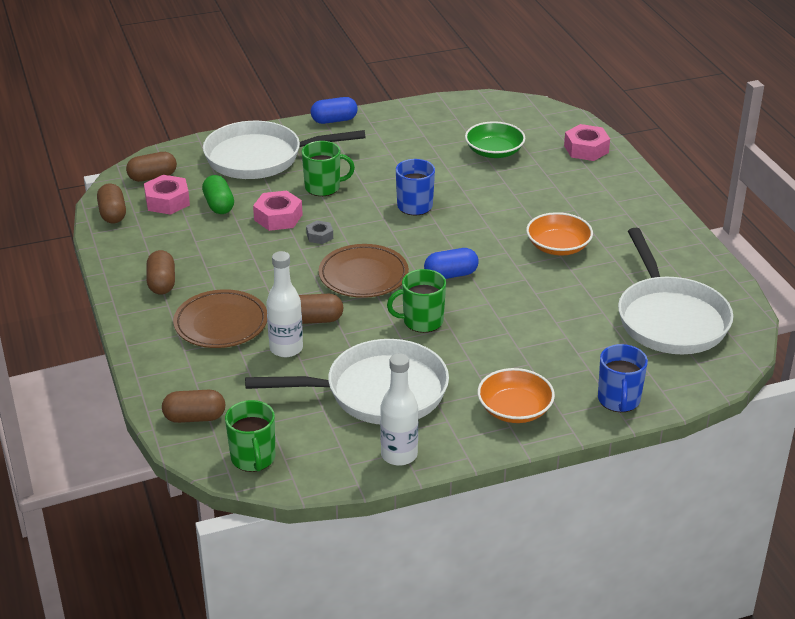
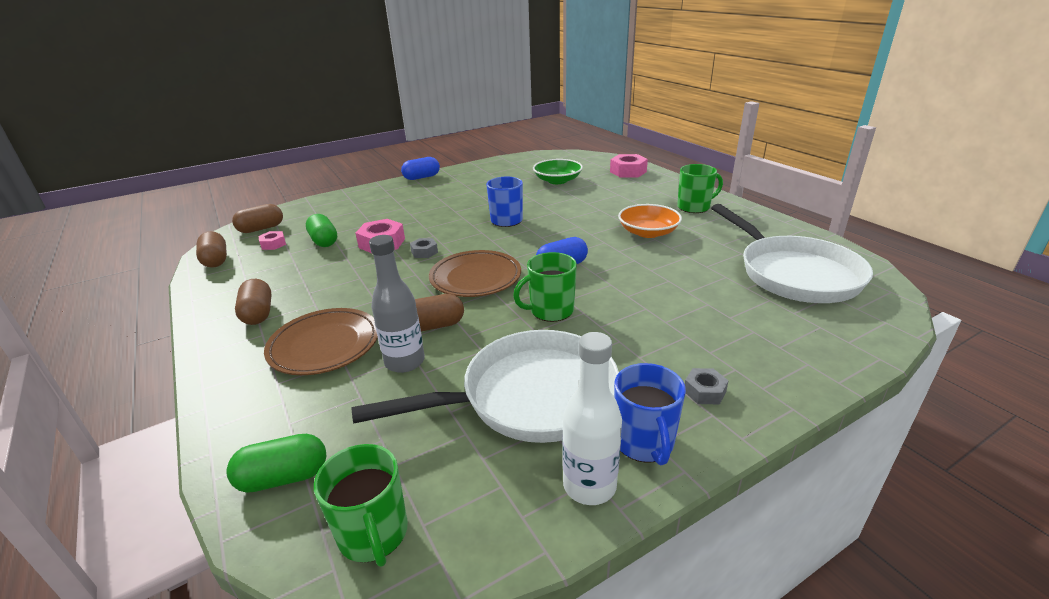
camera: 10 degrees left, 5 degrees down
pink nut [144,175,190,215] -> pink nut [258,231,286,250], size x0.57
brown capsule [162,390,226,423] -> green capsule [226,434,326,493]
white pan [203,121,366,179] -> none
white bottle [266,251,303,357] -> grey bottle [369,235,425,373]
green mug [302,141,355,196] -> green mug moved to [677,164,723,213]
orange bowl [477,368,555,423] -> grey nut [685,368,729,404]
blue mug [598,344,648,412] -> blue mug moved to [614,363,686,465]

